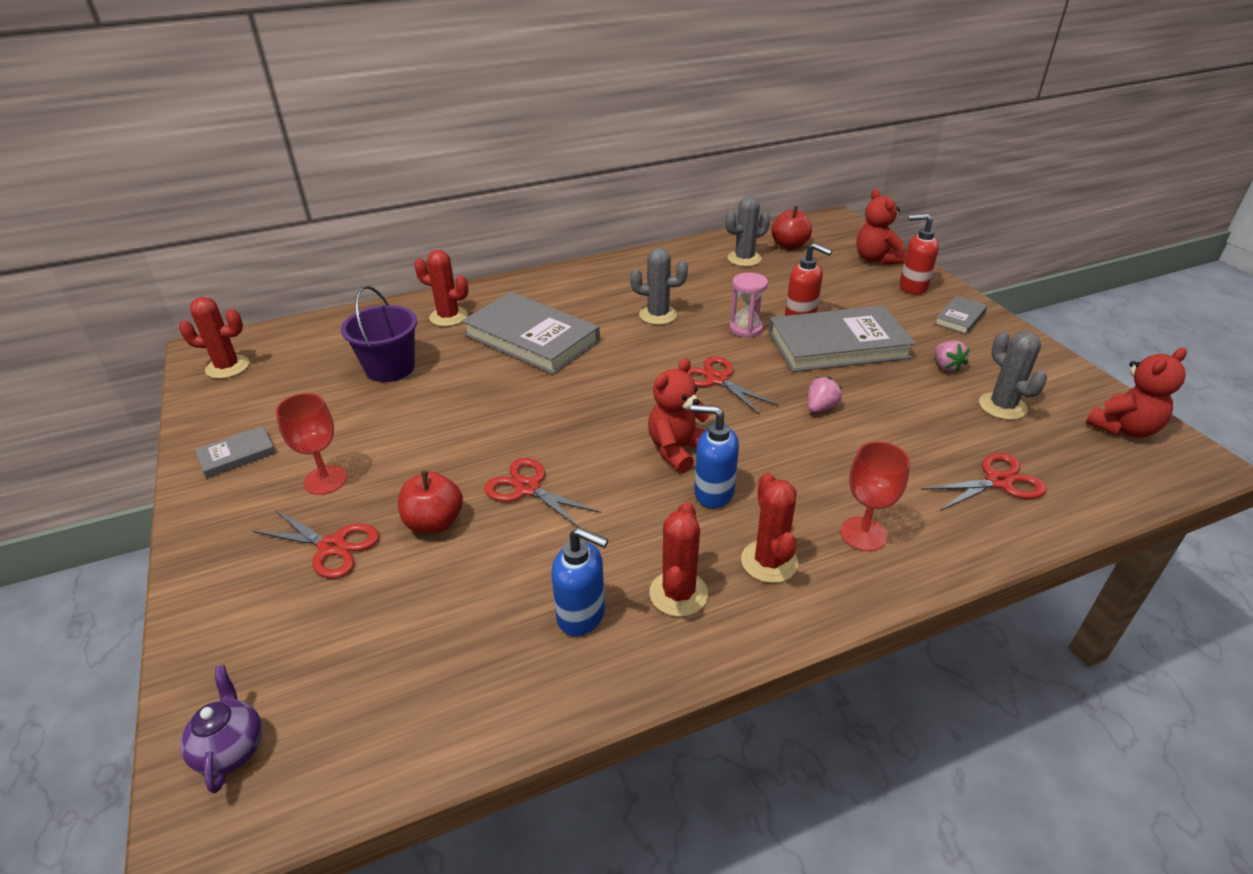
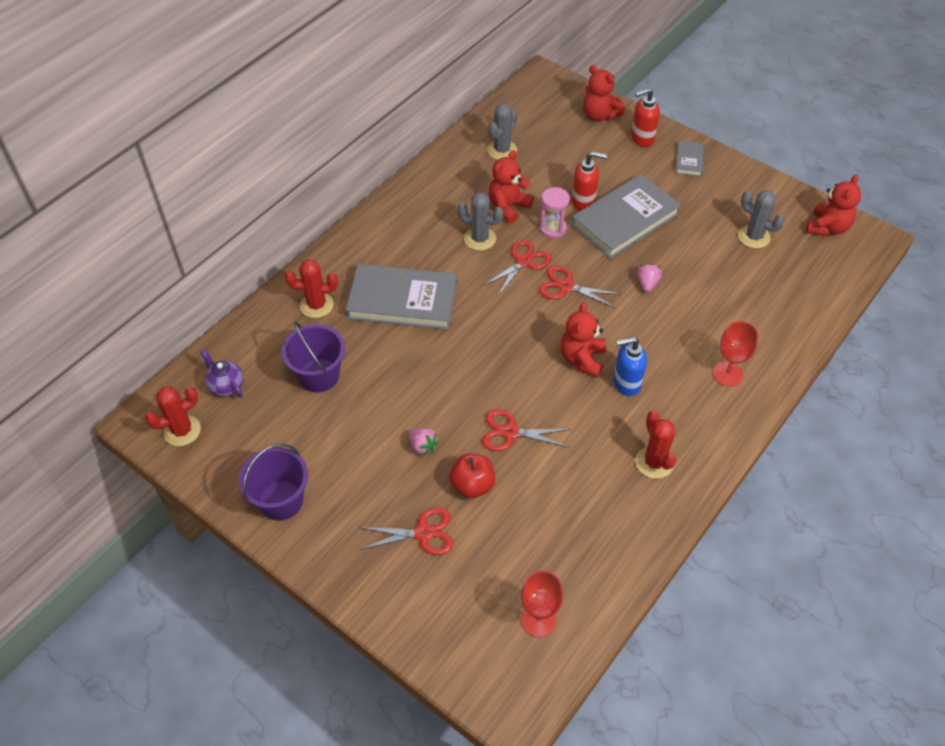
camera: 30 degrees left, 15 degrees up
purple teapot [180,665,262,794] -> purple teapot moved to [200,349,243,397]
grey book [195,426,276,478] -> purple bucket [239,443,308,521]
red goblet [276,393,348,495] -> red goblet moved to [521,571,563,637]
blue soap dispenser [551,527,608,636] -> none
grey cactus [630,247,688,325] -> grey cactus turned 45 degrees clockwise [457,192,504,251]
red cactus [741,473,798,583] -> none
red apple [771,206,812,249] -> none
red scissors [921,453,1047,511] -> red scissors moved to [483,240,552,297]
pink strawberry [934,341,970,373] -> pink strawberry moved to [408,428,439,456]
none -> red teddy bear [489,150,534,224]

